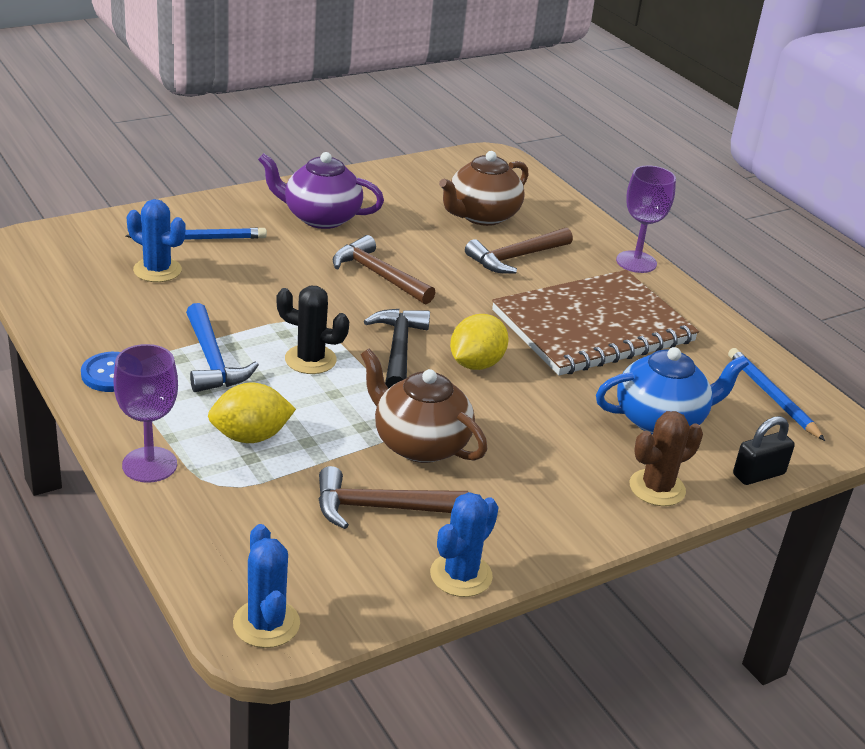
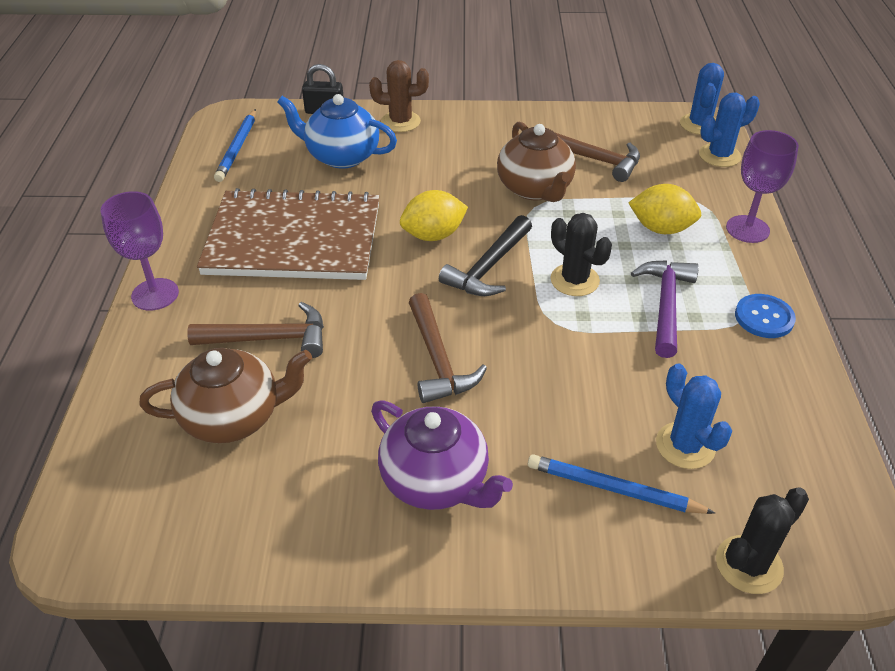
camera: 145 degrees left, 10 degrees up
blue hammer [186,303,259,392] -> purple hammer [631,260,699,358]
blue cactus [430,492,499,597] -> blue cactus moved to [699,93,760,167]
none -> black cactus [716,487,809,594]

